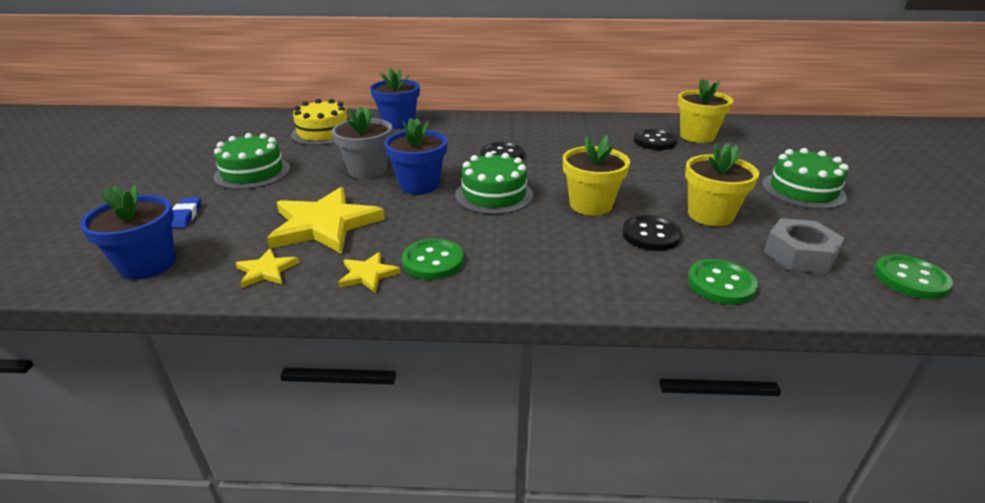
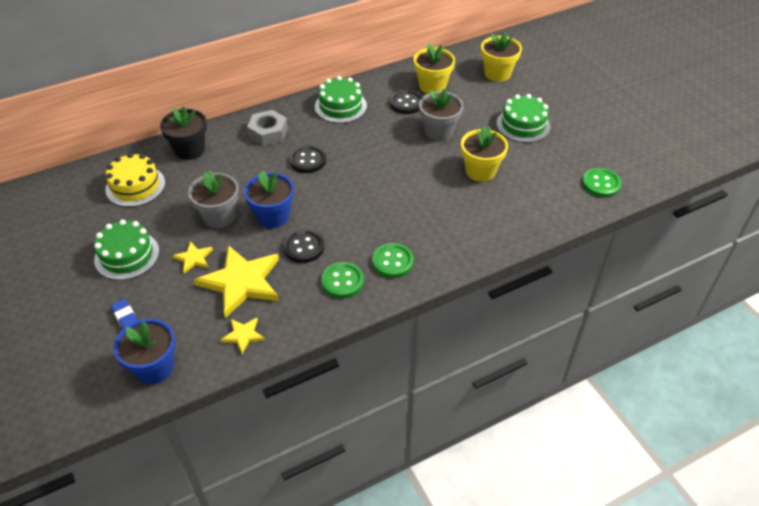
camera: 30 degrees left, 15 degrees up
yellow star [338,252,401,293] -> yellow star moved to [172,241,213,273]
blue flower pot [370,68,420,129] -> black flower pot [160,107,207,160]
green cake [455,152,533,214] -> green cake moved to [315,76,367,123]
yellow flower pot [563,135,630,216] -> yellow flower pot moved to [481,32,522,82]
black button [622,215,682,251] -> black button moved to [283,229,324,263]
green button [688,259,758,305] -> green button moved to [372,243,414,278]
grey nut [764,218,844,274] -> grey nut moved to [247,110,288,146]
none -> grey flower pot [419,89,463,141]

